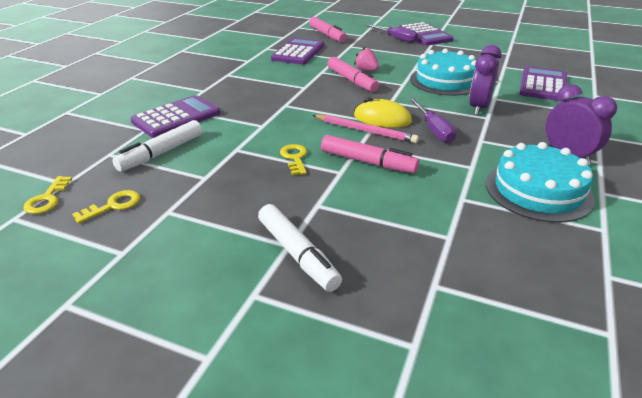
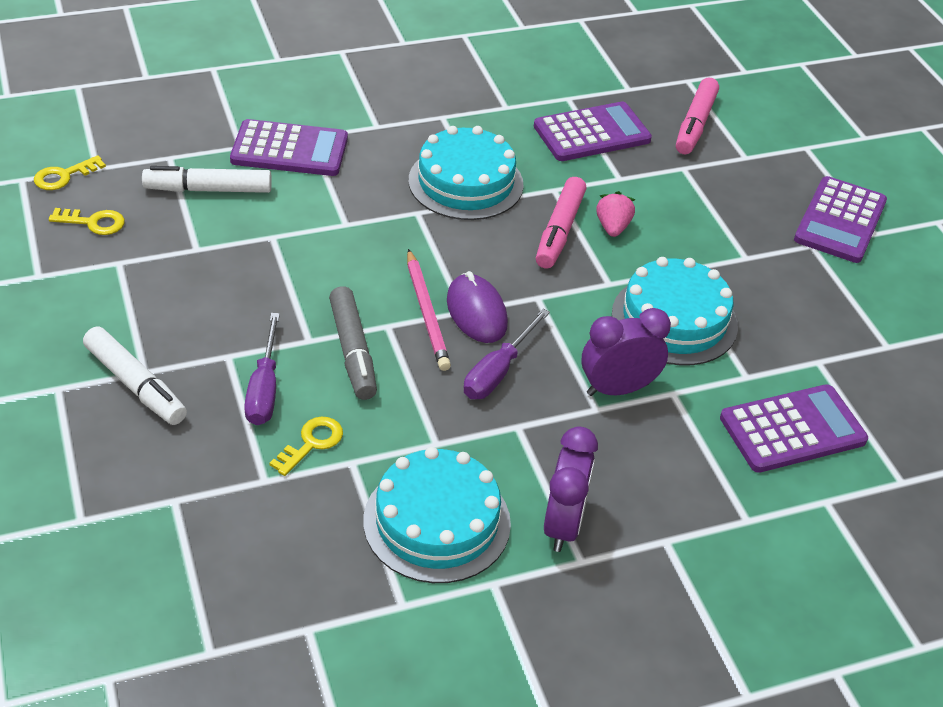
camera: 45 degrees right, 10 degrees up
white marker [258,204,342,292] -> white marker turned 60 degrees counterclockwise [83,327,187,425]
yellow key [280,144,307,175] -> yellow key moved to [269,417,343,476]
pink marker [321,135,419,173] -> grey marker [329,286,377,400]
yellow mouse [354,97,412,128] -> purple mouse [447,271,508,343]
purple screwdriver [365,24,418,43] -> purple screwdriver moved to [244,313,280,425]
none -> turquoise cake [409,126,524,220]

